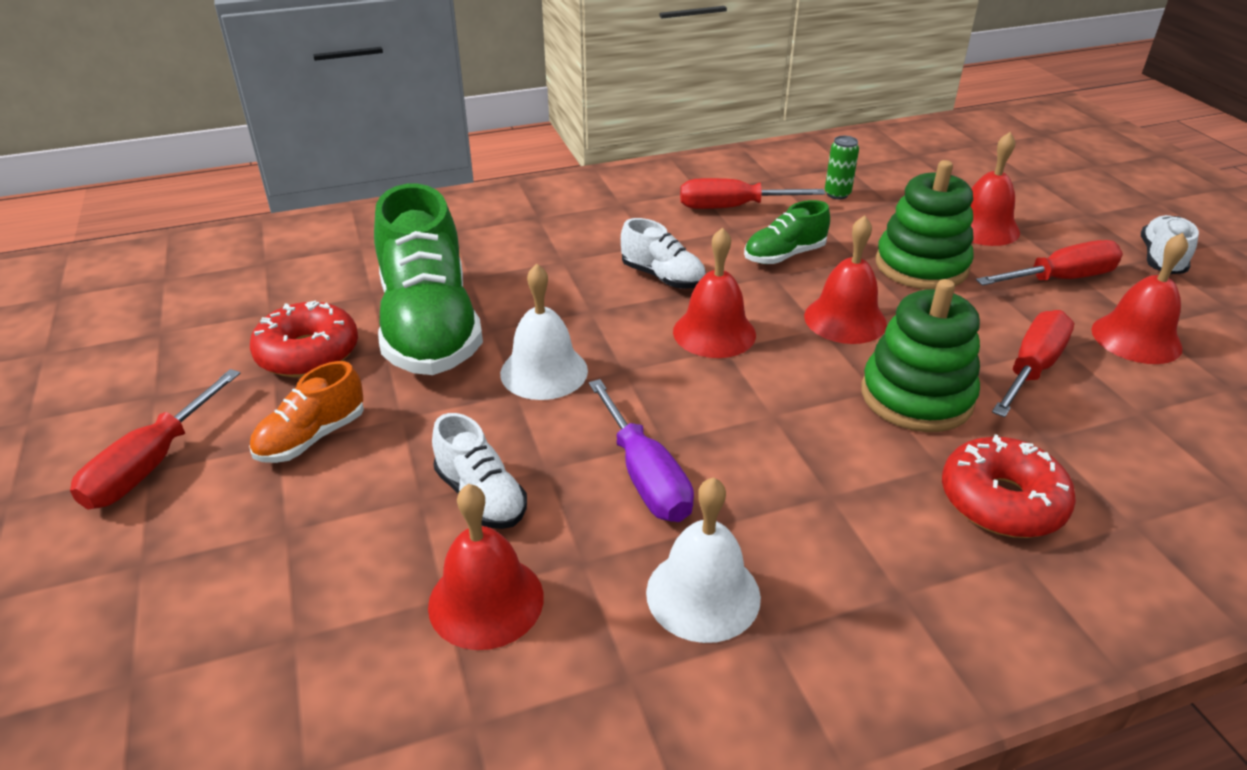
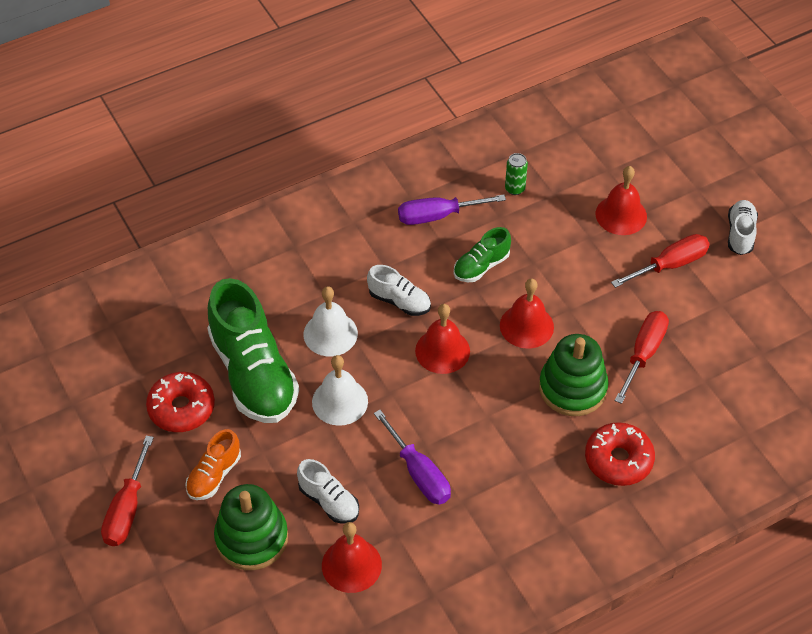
camera: 10 degrees left, 15 degrees up
white bell [646,477,761,643] -> white bell moved to [303,286,358,356]
red screwdriver [680,178,825,209] -> purple screwdriver [398,195,506,225]
green stacking toy [876,160,974,290] -> green stacking toy moved to [214,484,288,570]
red bell [1091,233,1188,364] -> none

